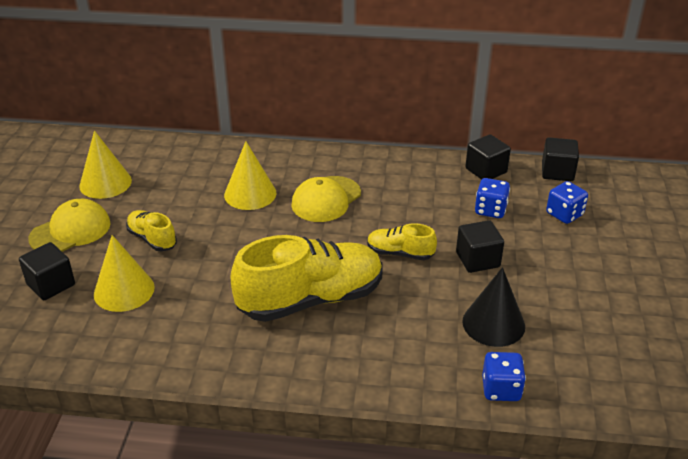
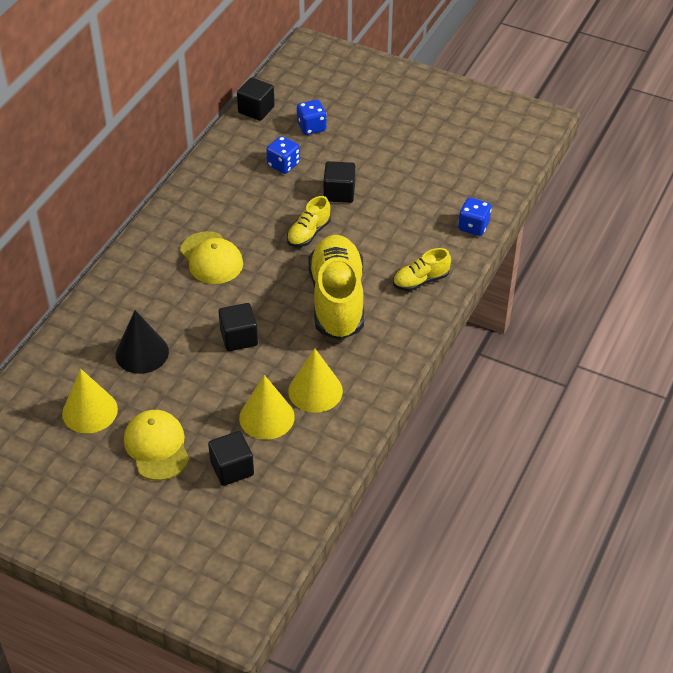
camera: 70 degrees left, 10 degrees up
yellow shoe [126,210,177,251] -> yellow shoe moved to [393,248,451,291]
yellow cone [224,141,276,210] -> yellow cone moved to [288,348,343,413]
black cone [462,267,525,347] -> black cone moved to [116,310,169,374]
black cube [465,134,511,180] -> black cube moved to [218,303,258,351]

